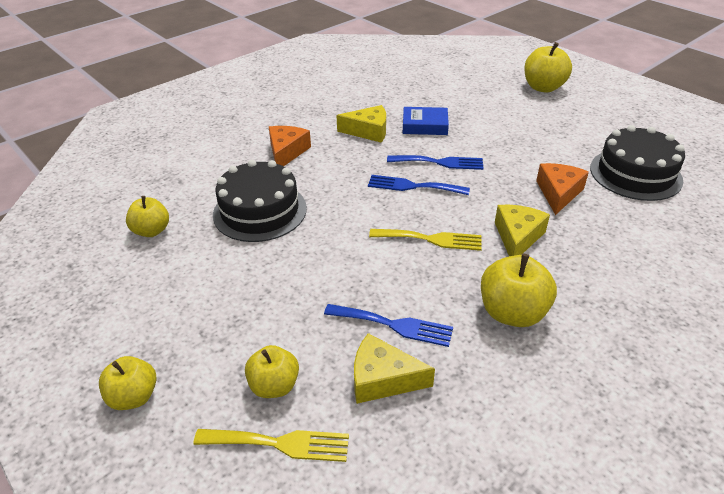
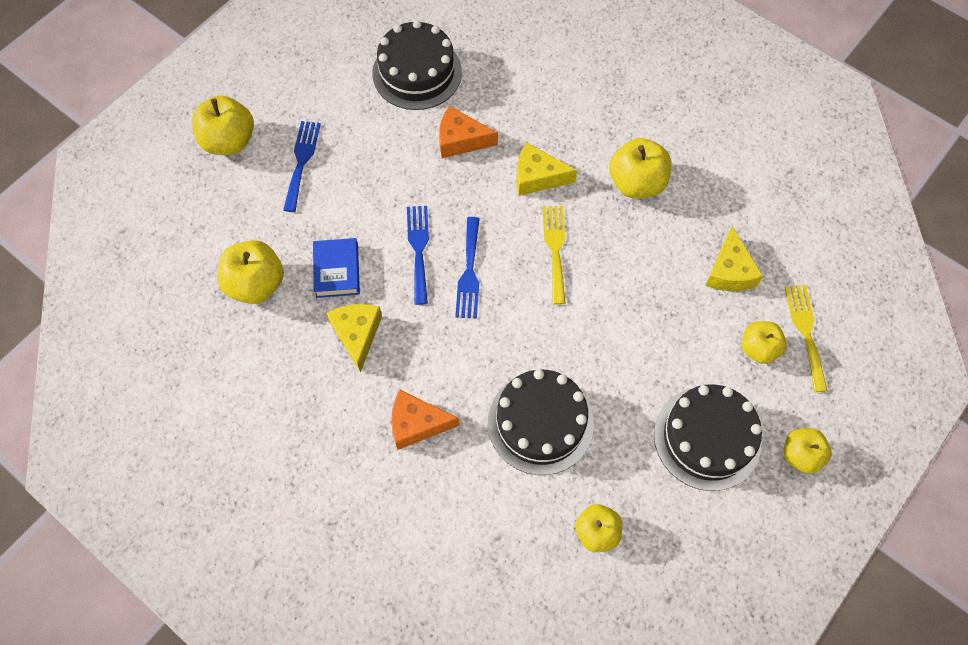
camera: 100 degrees left, 25 degrees up
blue fork [324,304,453,347] -> blue fork moved to [283,121,321,212]
none -> yellow apple [217,240,284,304]
none -> black cake [654,384,762,491]

